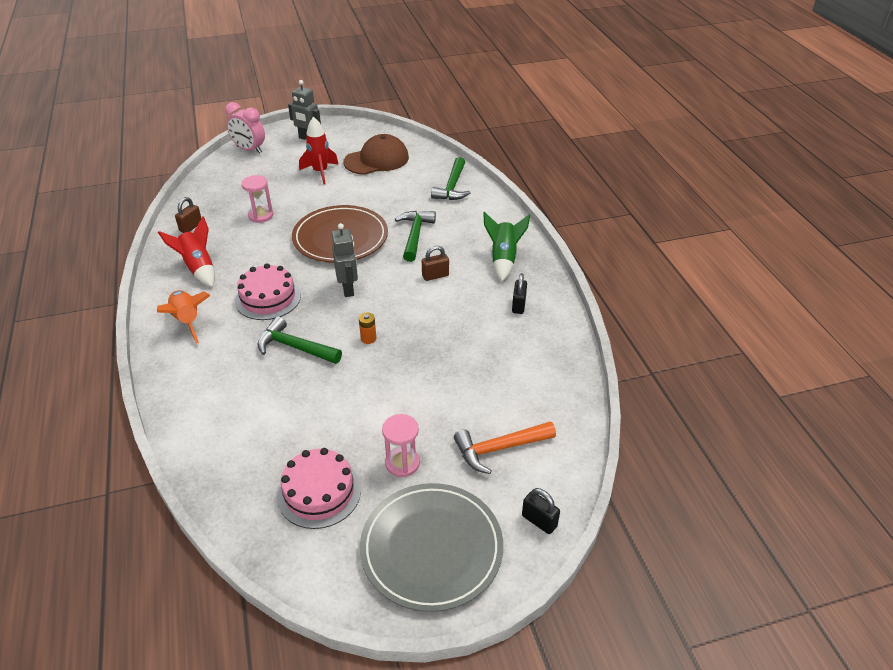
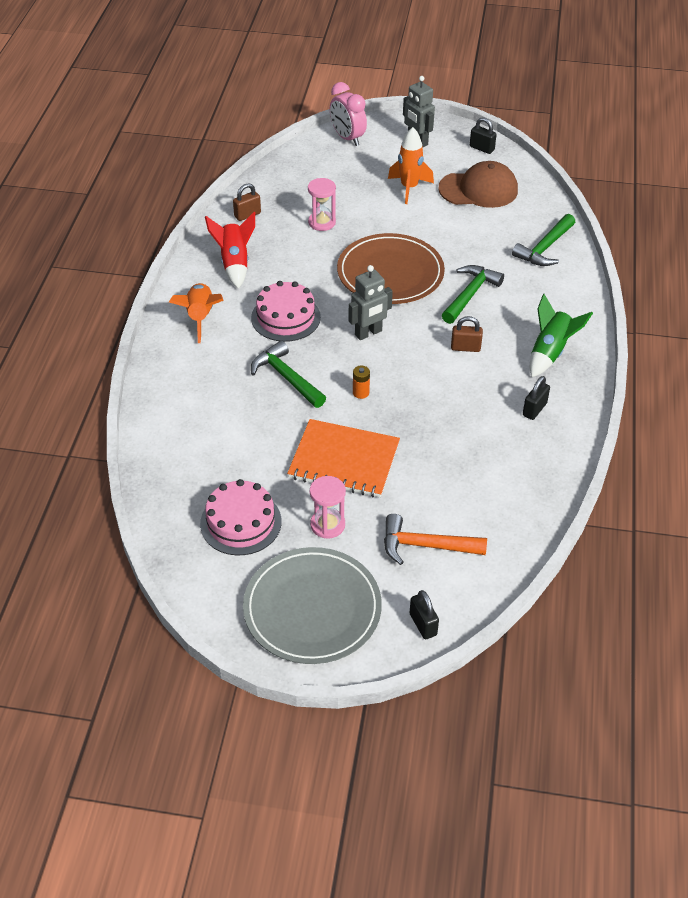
camera: 25 degrees right, 5 degrees up
red rocket [299,117,338,185] -> orange rocket [388,127,434,204]
grey robot [332,223,358,297] -> grey robot turned 45 degrees clockwise [348,265,393,340]
none -> orange notebook [287,419,400,498]
none -> black padlock [470,117,497,154]

